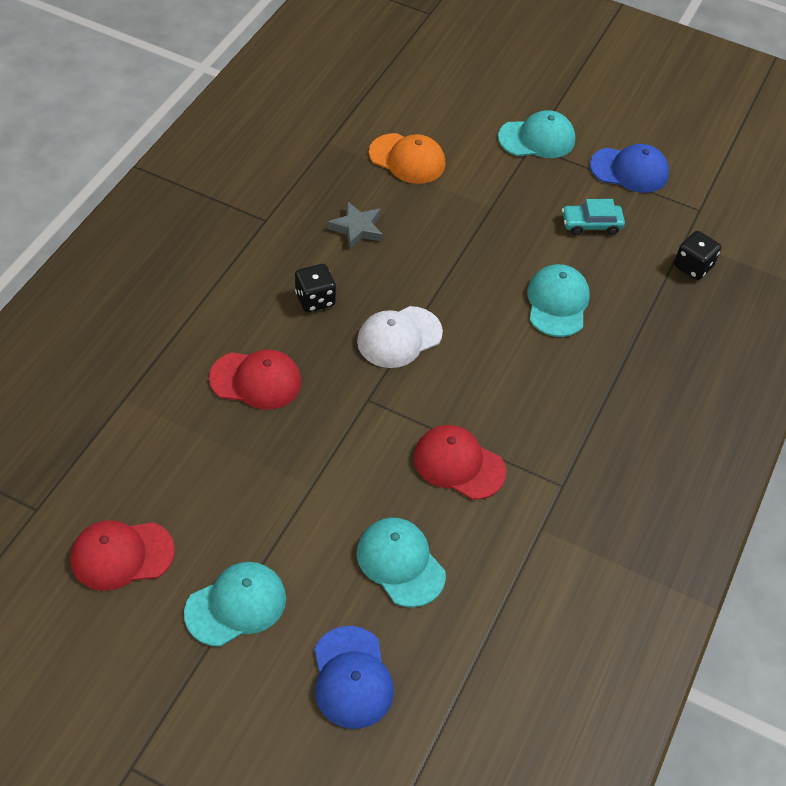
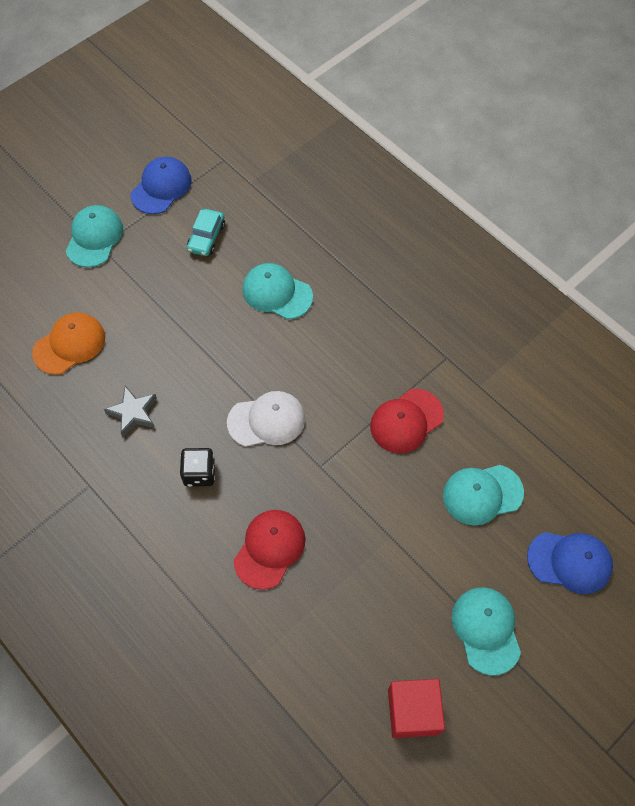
camera: 65 degrees left, 10 degrees up
red cap [71,520,175,591] -> red cube [388,679,445,738]
white cap [357,306,443,368] -> white cap turned 90 degrees counterclockwise [227,391,305,447]
black dice [674,231,721,280] -> none

